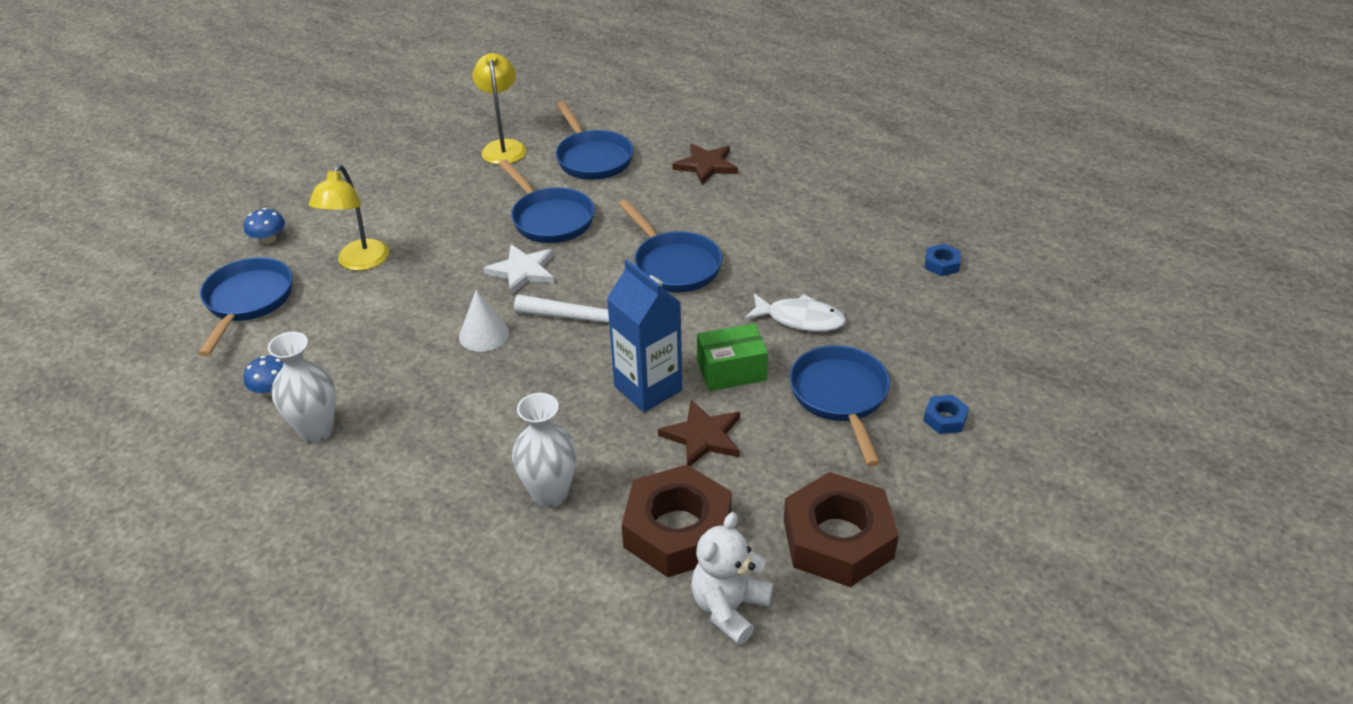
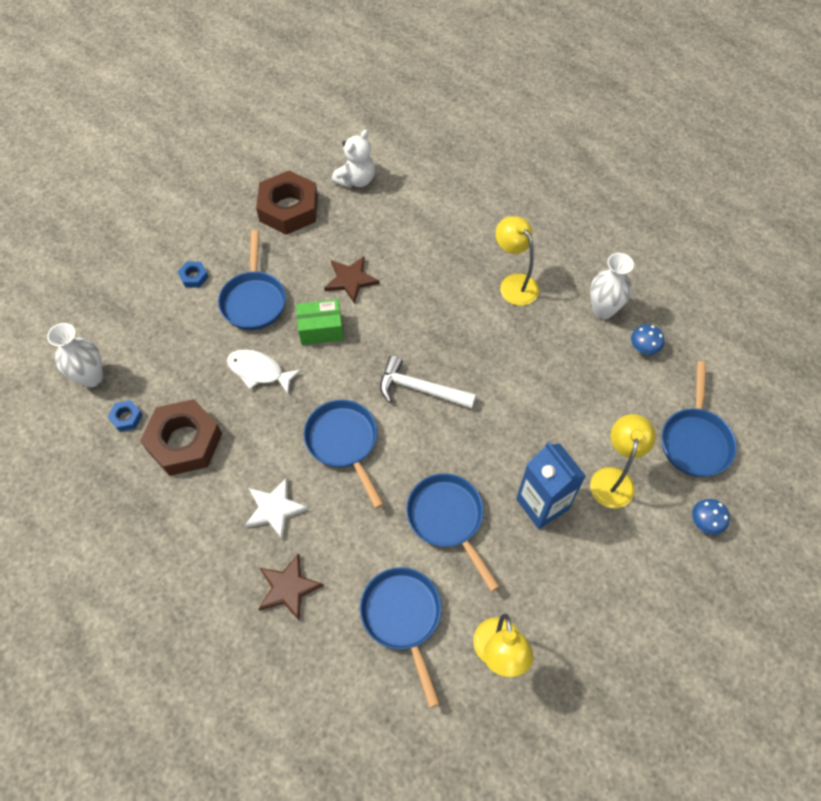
camera: 175 degrees left, 20 degrees up
white cone [459,290,509,352] -> none
white star [483,244,554,295] -> white star moved to [245,477,308,540]
white vase [512,393,577,508] -> white vase moved to [47,323,103,387]
blue carton [607,260,682,412] -> blue carton moved to [516,442,586,529]
brown nut [622,465,732,577] -> brown nut moved to [140,399,222,476]
none -> yellow lamp [496,216,539,306]

